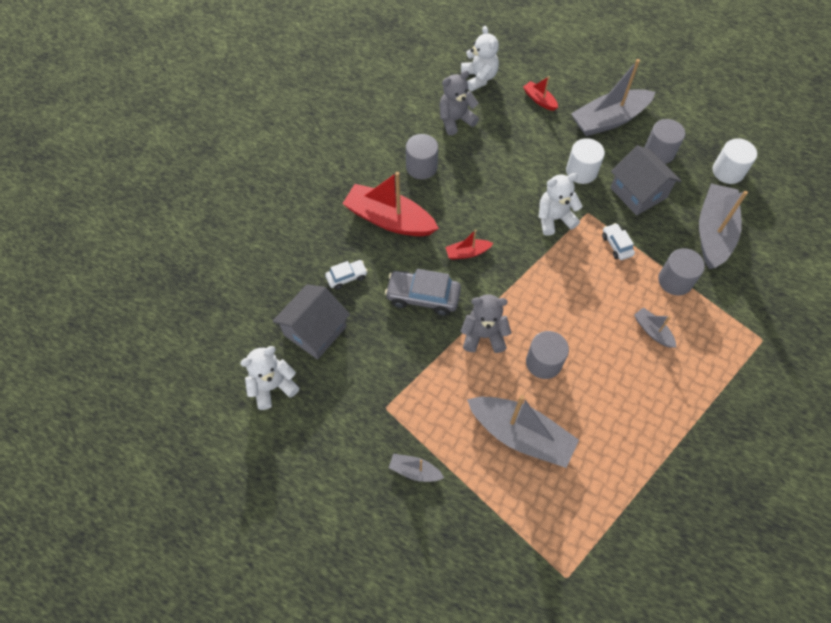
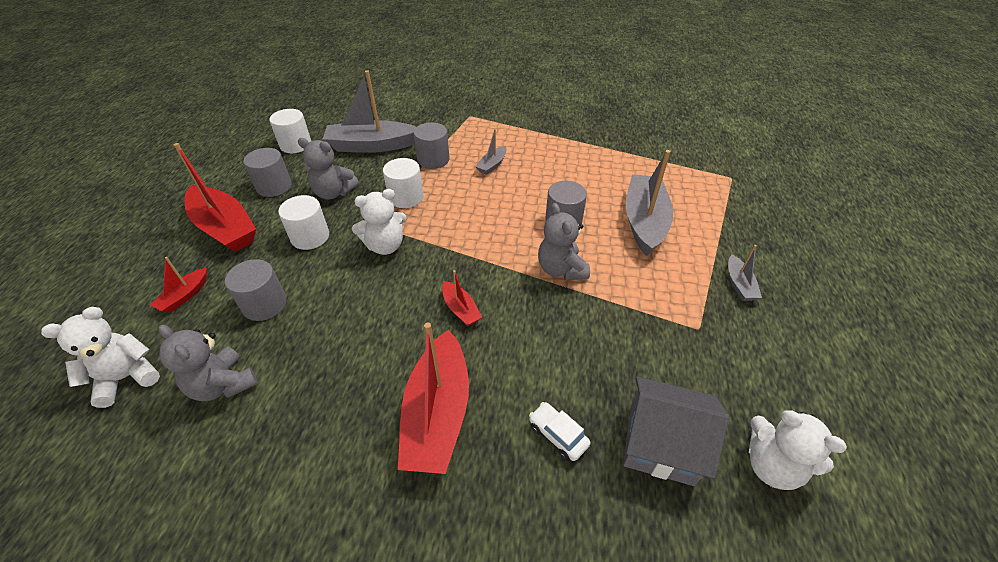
camera: 110 degrees left, 15 degrees down
grey car [385,269,461,316] -> none
grey cylinder [406,134,438,179] -> grey cylinder moved to [225,259,287,321]
white teddy bear [538,173,582,236] -> white teddy bear turned 75 degrees counterclockwise [352,189,406,255]
grey boat [571,59,655,136] -> red boat [174,143,256,252]
white car [602,223,635,260] -> white cylinder [383,158,424,208]
grey house [610,145,681,216] -> grey teddy bear [298,138,359,200]

